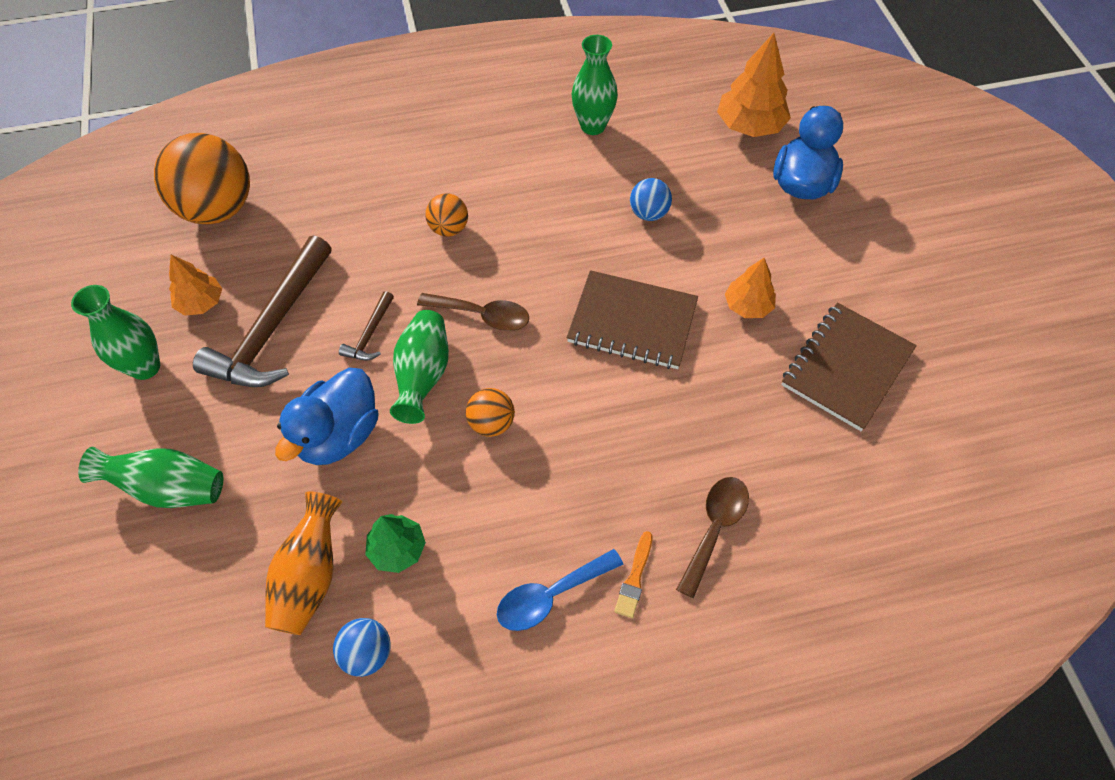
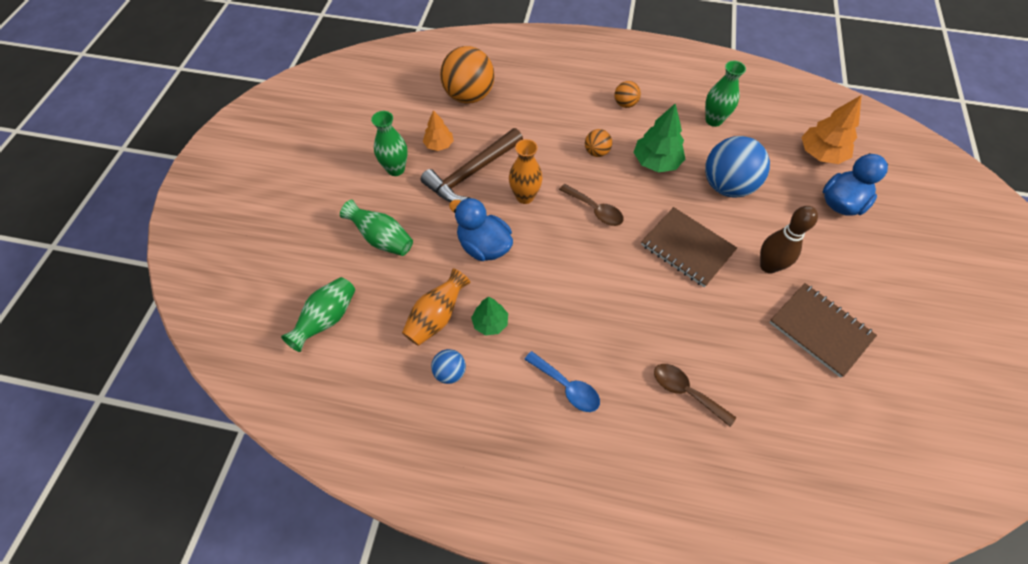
camera: 25 degrees right, 0 degrees up
blue duck [275,368,379,465] -> blue duck turned 75 degrees clockwise [449,198,513,261]
brown hammer [339,291,394,361] -> orange vase [509,139,543,204]
green vase [390,310,449,424] -> green vase moved to [281,277,355,352]
orange ball [466,388,515,437] -> orange ball moved to [615,81,641,108]
blue spoon [497,549,623,631] -> blue spoon turned 135 degrees counterclockwise [524,351,600,412]
orange brush [614,531,653,618] -> none
blue ball [630,178,672,221] -> blue ball [705,136,770,198], size x2.08
brown spoon [676,477,749,598] -> brown spoon turned 105 degrees counterclockwise [654,364,736,427]
orange tree [725,258,776,318] -> brown bowling pin [760,206,818,274]
brown notebook [781,303,917,431] -> brown notebook turned 75 degrees clockwise [769,283,877,378]
none -> green tree [633,104,685,172]

